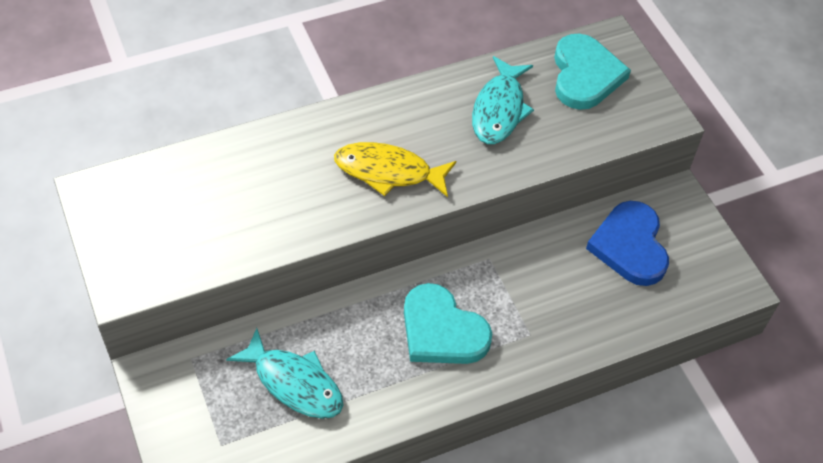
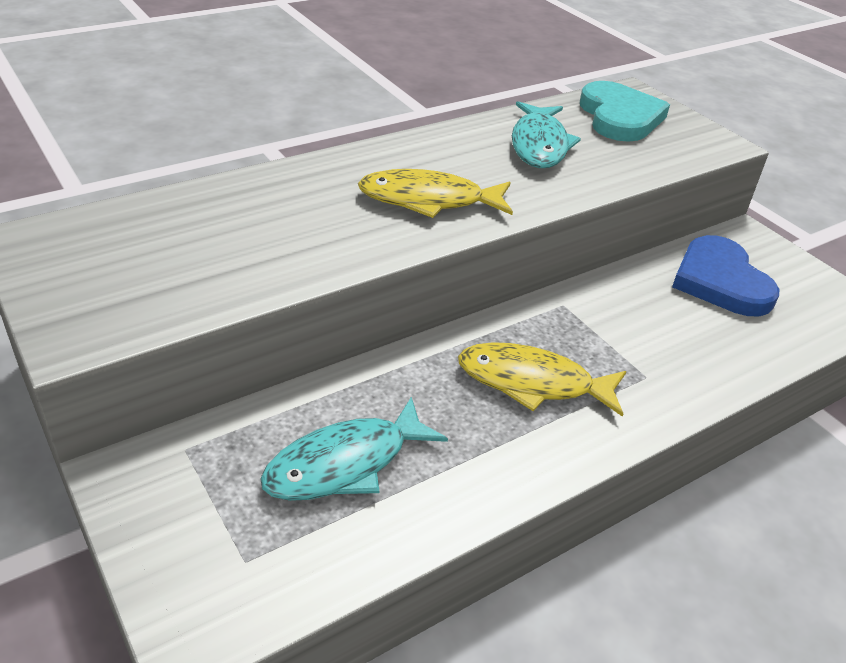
camera: 10 degrees left, 15 degrees down
turquoise fish [226,328,343,419] -> turquoise fish turned 120 degrees clockwise [260,397,448,501]
turquoise heart [404,283,492,364] -> yellow fish [458,342,626,417]

